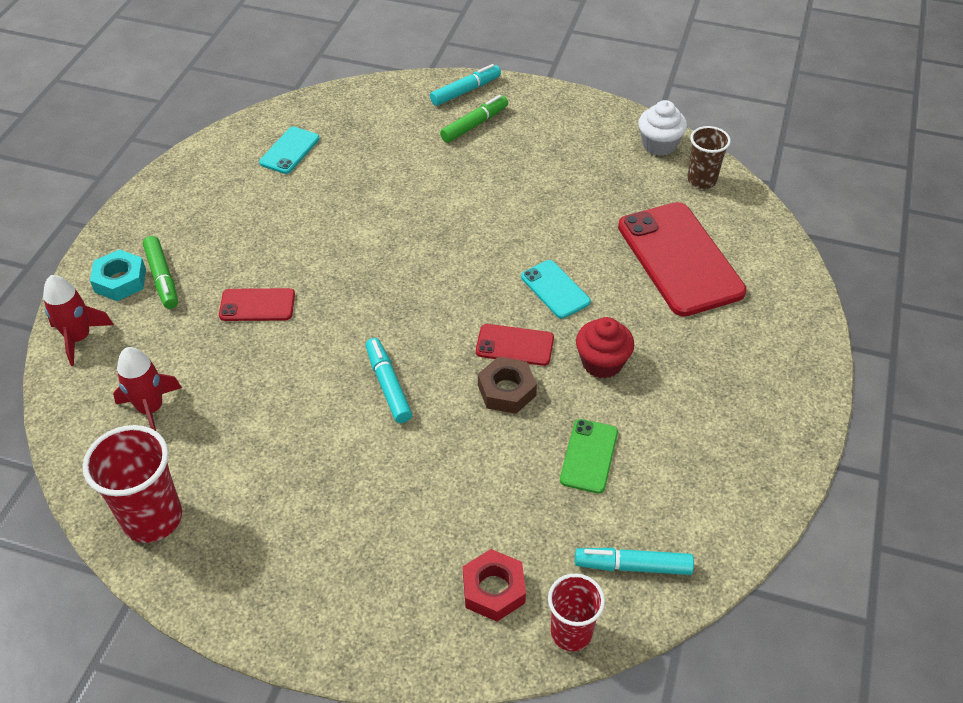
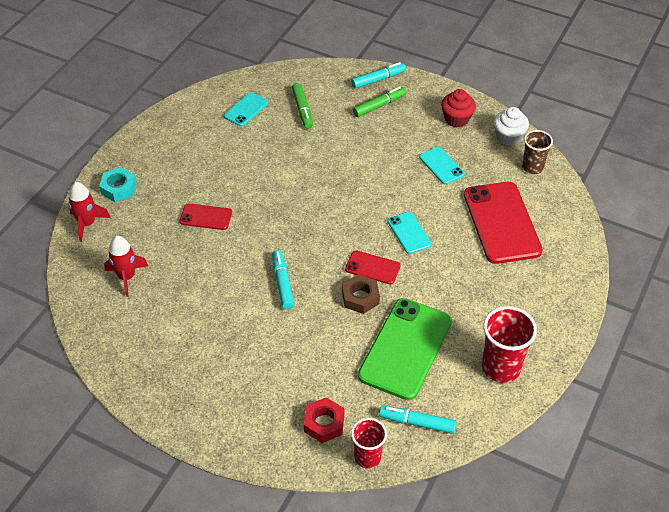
camera: 10 degrees right, 0 degrees up
red cup [83,425,182,543] -> red cup moved to [482,306,537,383]
green marker [143,236,178,309] -> green marker moved to [292,83,313,129]
green phone [560,419,618,494] -> green phone [358,298,452,400], size x2.02
red cupcake [576,317,634,378] -> red cupcake moved to [441,89,476,127]
none -> turquoise phone [419,147,465,185]

